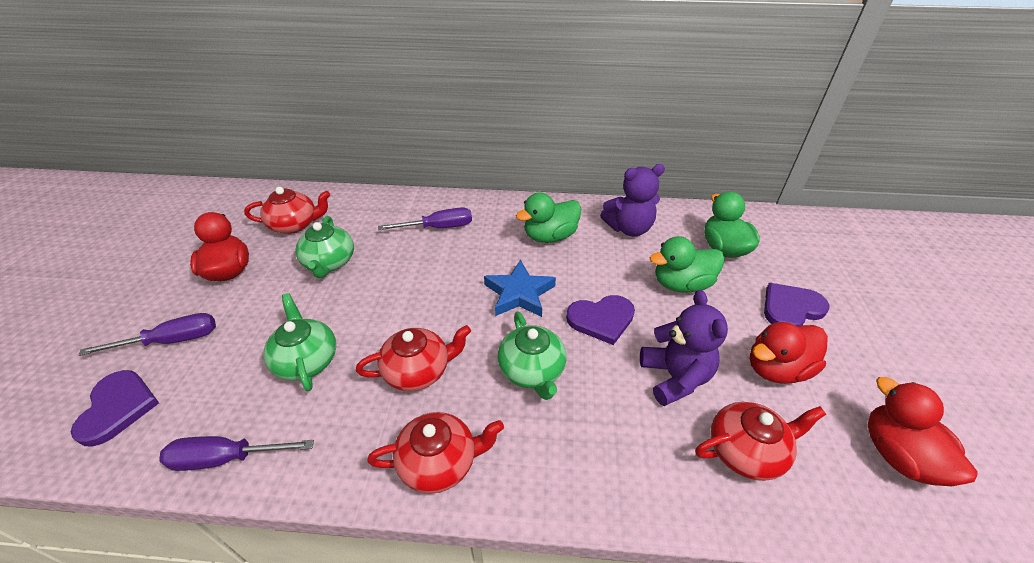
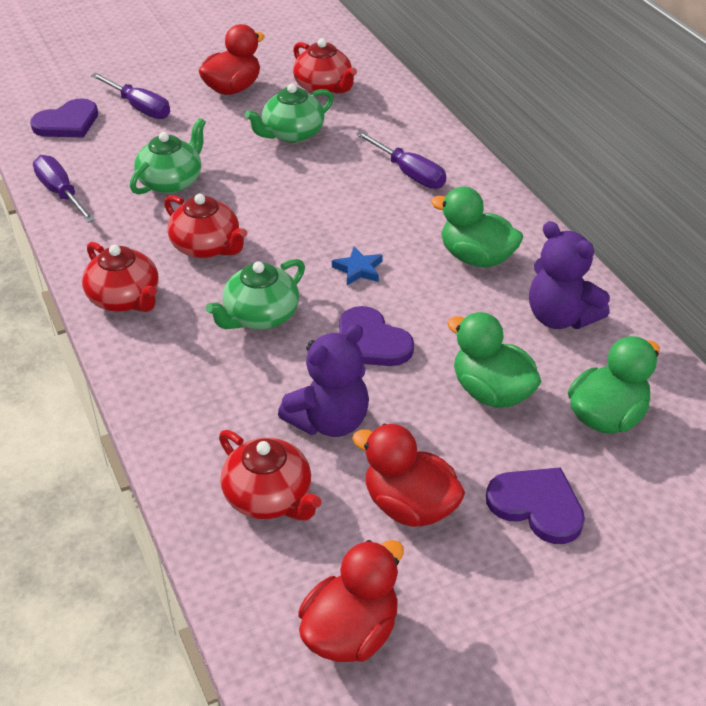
camera: 60 degrees right, 0 degrees up
blue star [484,260,556,317] -> blue star [332,247,383,285], size x0.58

